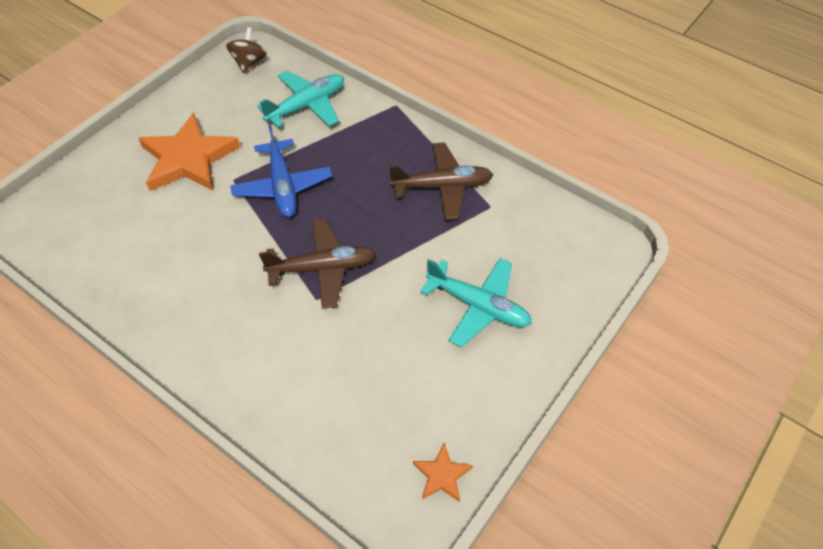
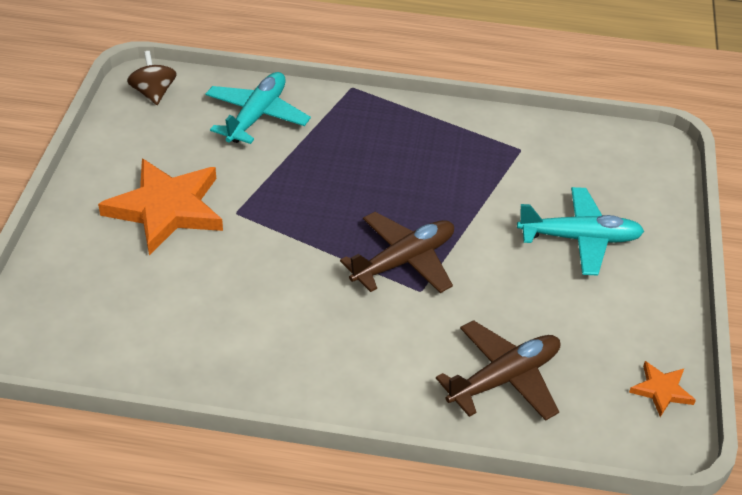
camera: 30 degrees left, 10 degrees down
blue plane [230,125,332,217] -> none
brown plane [389,142,493,220] -> brown plane moved to [436,320,560,421]

